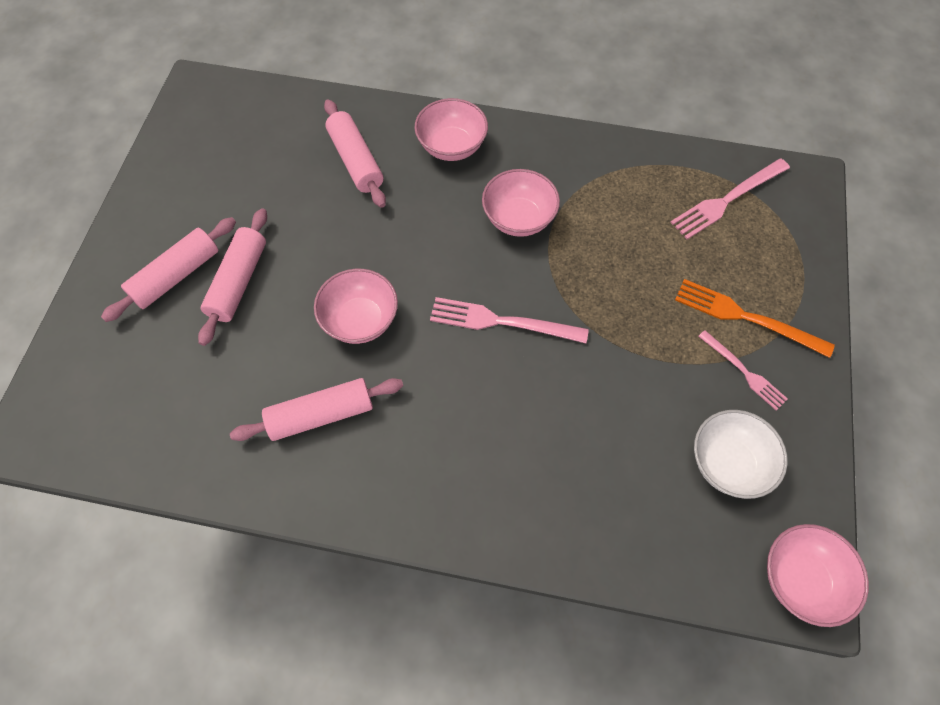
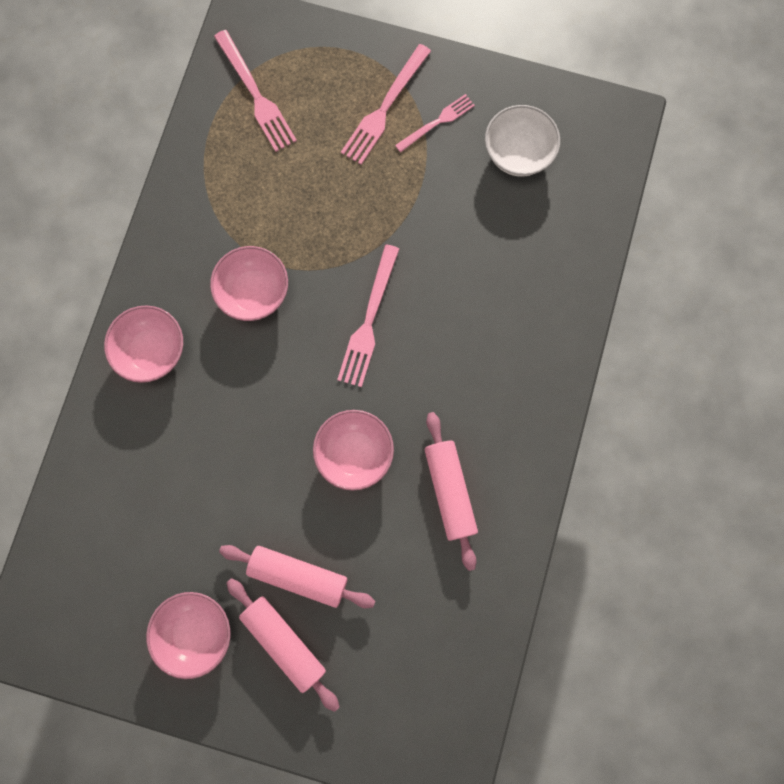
camera: 85 degrees left, 15 degrees up
pink rolling pin [324,100,386,208] -> none
orange fork [675,279,835,358] -> pink fork [341,44,431,165]
pink bowl [767,524,869,627] -> pink bowl moved to [146,592,230,679]

